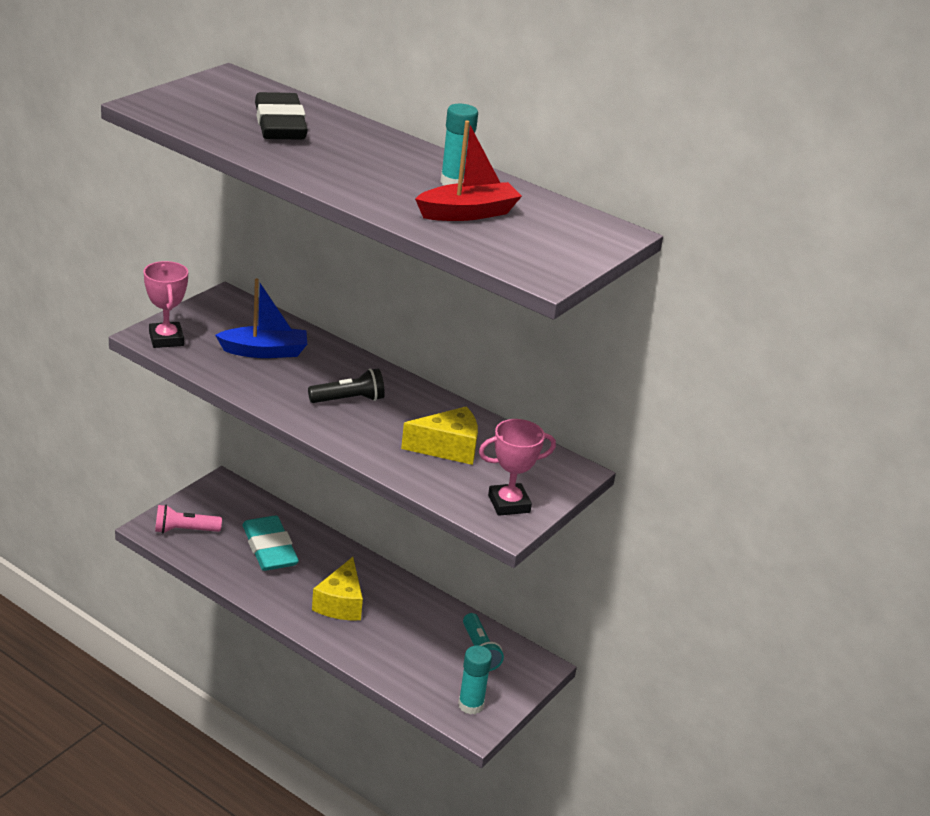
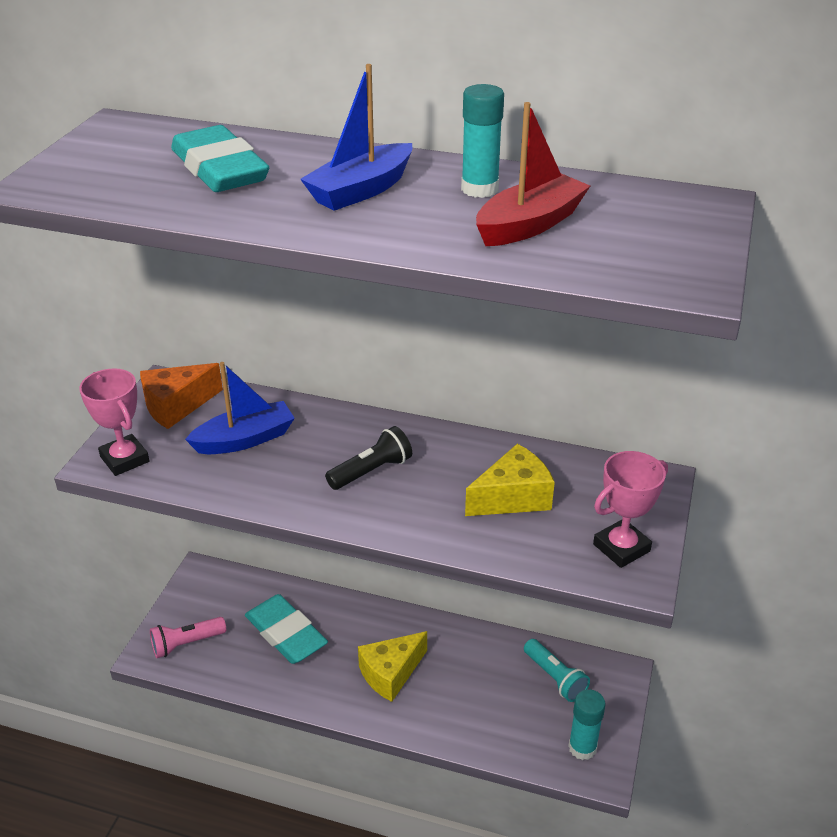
camera: 15 degrees left, 5 degrees up
black eraser [255,92,308,140] -> turquoise eraser [171,125,269,192]
yellow cheese [312,557,363,620] -> yellow cheese turned 60 degrees clockwise [358,631,427,702]
none -> orange cheese [140,363,223,429]
none -> blue boat [300,64,412,211]

